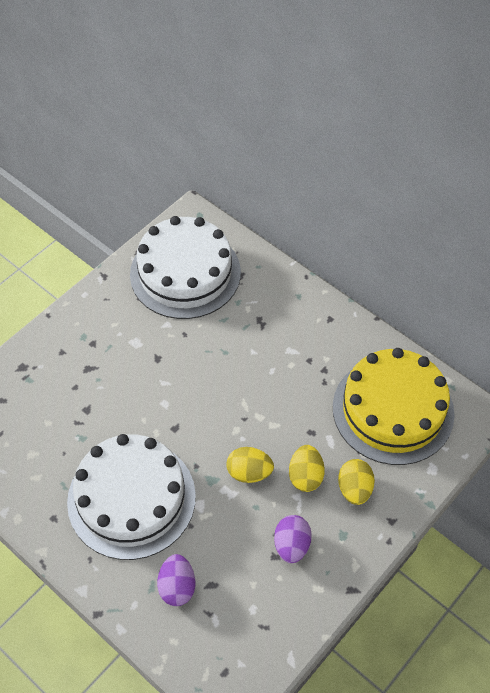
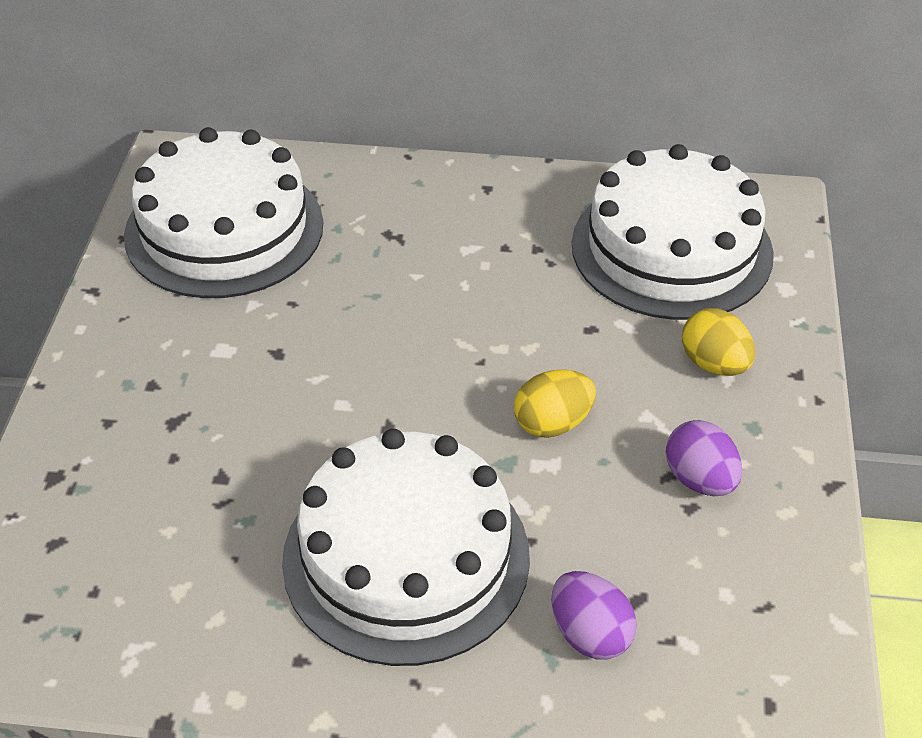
camera: 35 degrees left, 10 degrees down
yellow egg [289,445,325,492] -> none
yellow cake [333,348,455,465] -> white cake [572,144,774,320]

